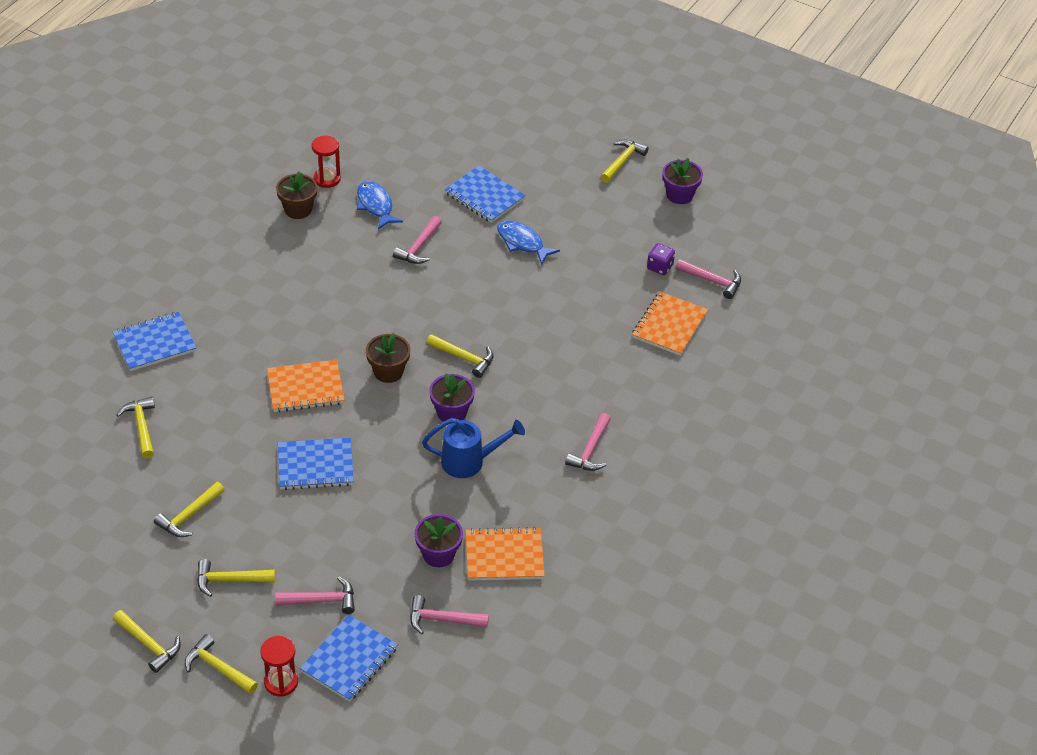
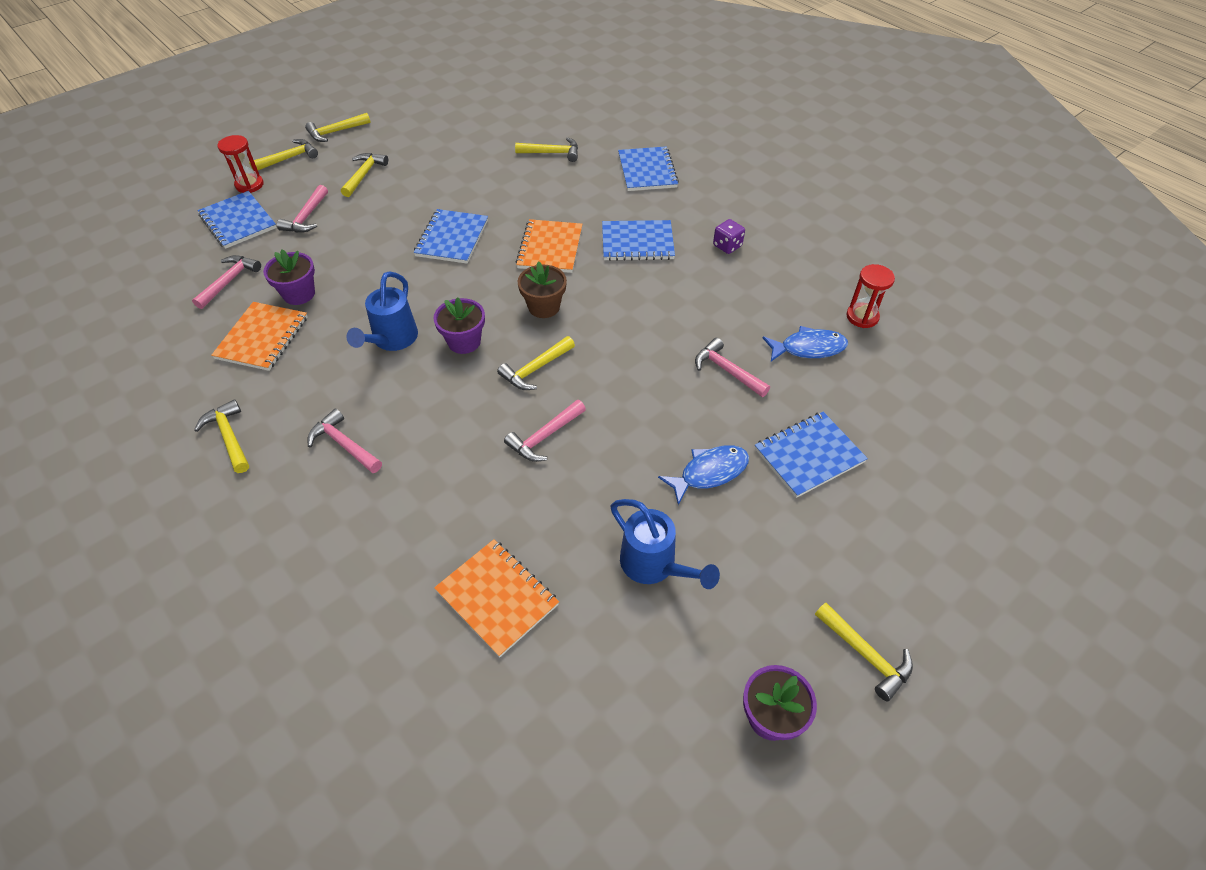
camera: 110 degrees right, 5 degrees up
yellow hammer [154,482,225,537] -> yellow hammer moved to [194,399,249,473]
brown flower pot [276,172,318,219] -> none
purple dice [647,243,675,275] -> purple dice moved to [713,219,745,254]
pink hammer [676,259,741,299] -> pink hammer moved to [504,400,586,462]
none -> blue notebook [602,220,675,261]
none -> blue watering can [610,499,720,589]

